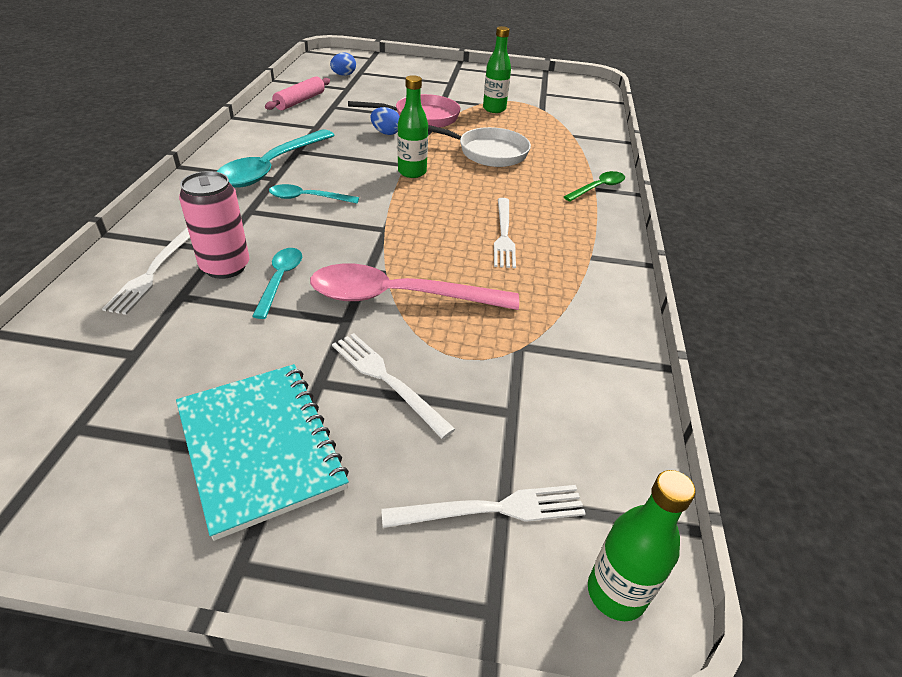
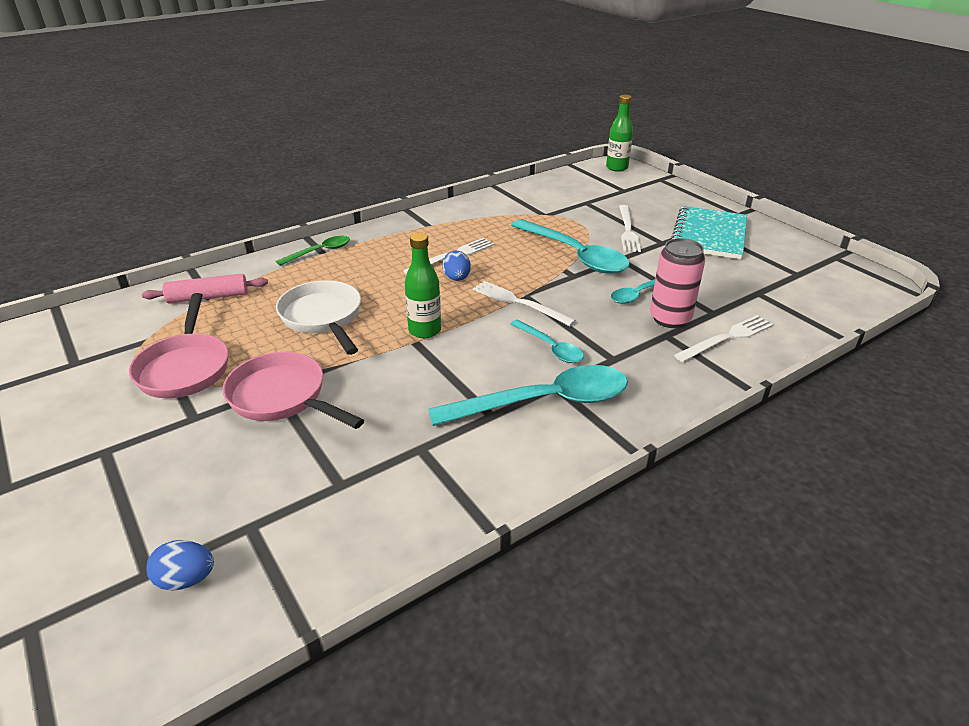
camera: 130 degrees left, 5 degrees down
pink rolling pin [265,76,330,110] -> pink rolling pin moved to [142,274,268,303]
pink spoon [310,264,519,310] -> turquoise spoon [511,219,630,274]
blue egg [370,107,400,135] -> blue egg moved to [442,251,471,281]
white fork [381,485,586,528] -> white fork moved to [473,281,576,326]
green bottle [483,26,511,113] -> pink pan [129,293,229,398]
green spoon [564,171,625,201] -> green spoon turned 135 degrees clockwise [276,236,350,266]

